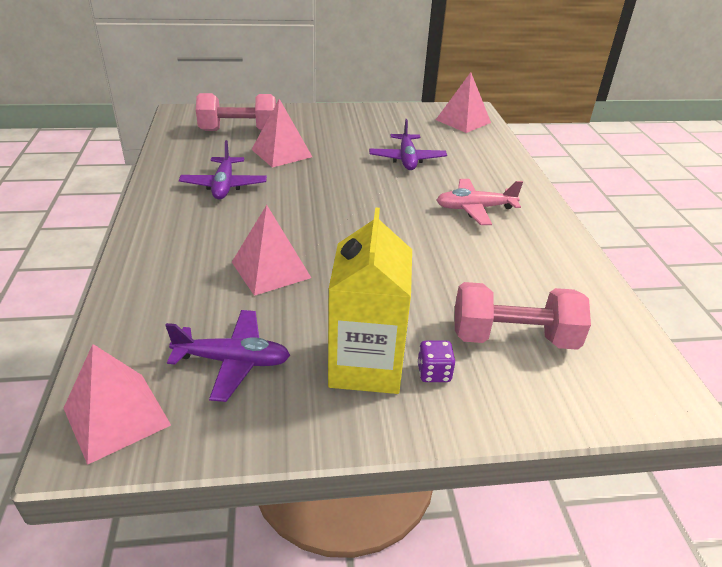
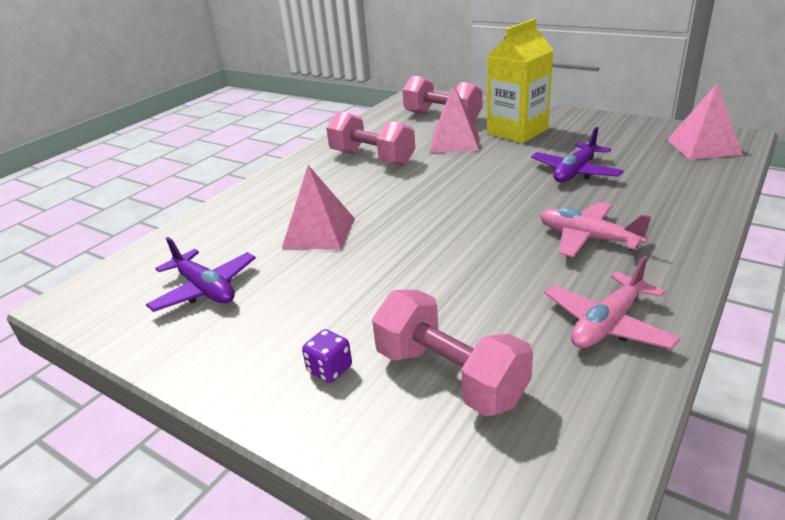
camera: 45 degrees right, 5 degrees down
pink pyramid [63,344,171,465] -> none
purple plane [179,140,267,199] -> pink dumbbell [326,111,415,166]
yellow carton [328,207,412,394] -> yellow carton moved to [487,19,554,143]
none -> pink plane [544,256,681,349]

